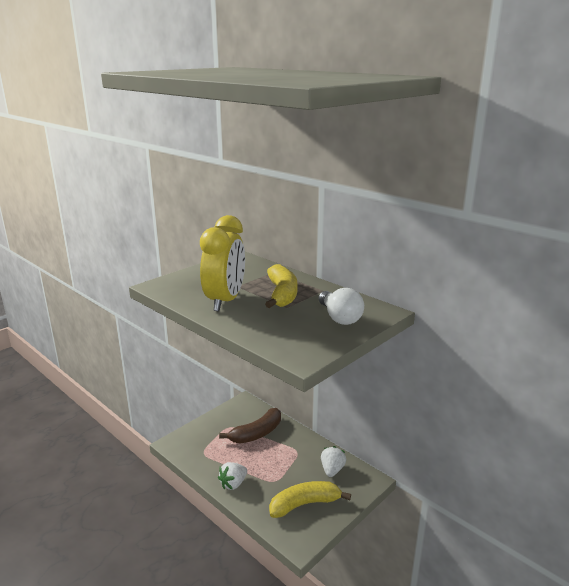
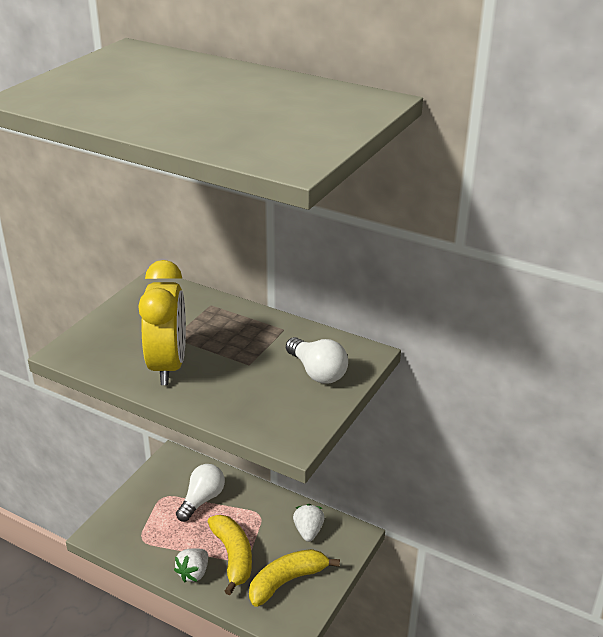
camera: 15 degrees left, 10 degrees up
brown banana [219,408,281,444] -> white light bulb [176,464,225,522]
yellow banana [265,264,297,308] -> yellow banana moved to [208,515,252,595]

